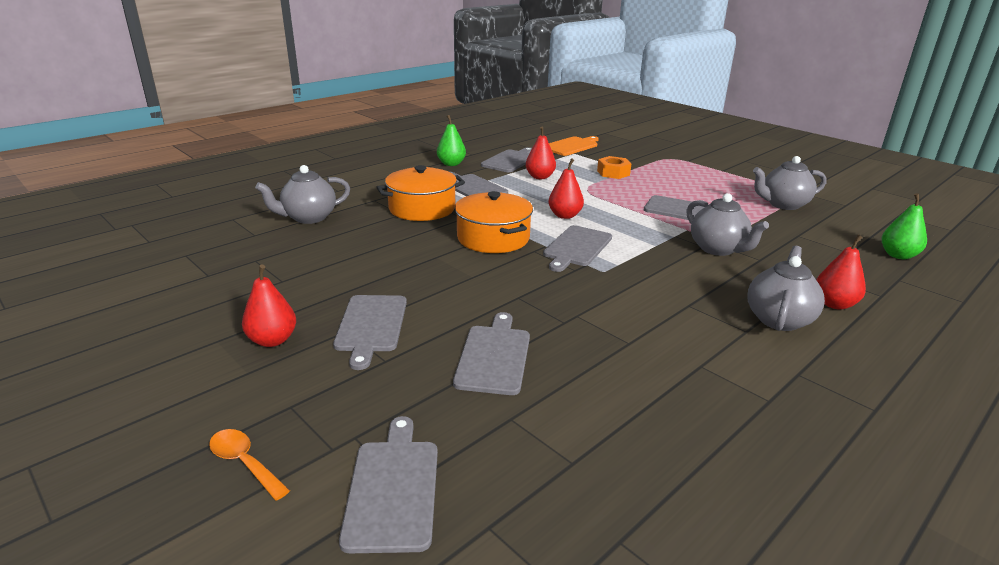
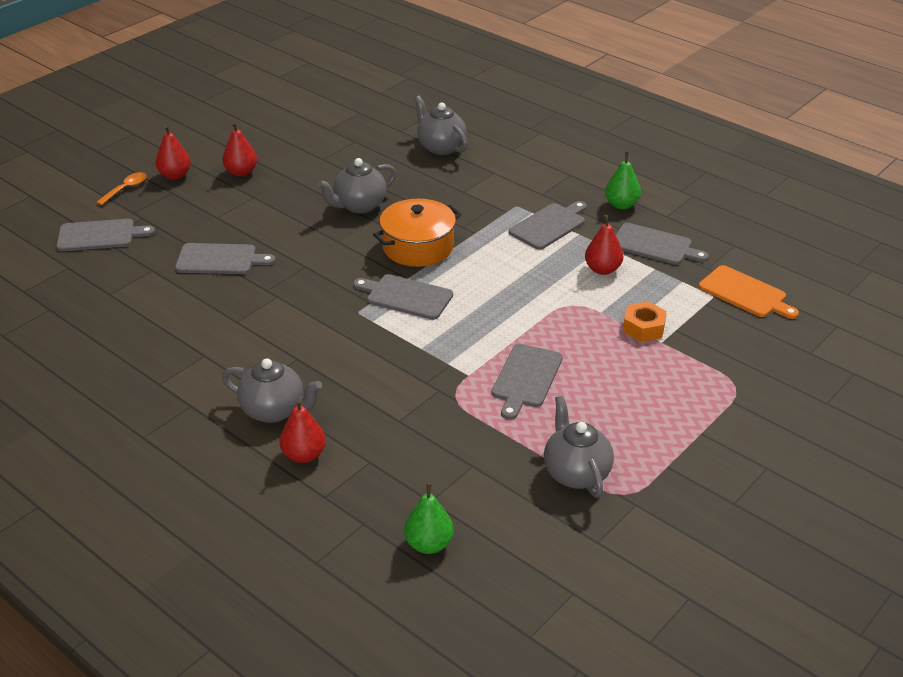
camera: 85 degrees right, 10 degrees up
grey cutting board [333,295,407,370] -> none
orange pot [376,165,465,221] -> none
red pear [548,158,584,219] -> red pear moved to [155,125,191,180]
grey teapot [687,193,769,256] -> grey teapot moved to [317,158,396,213]

